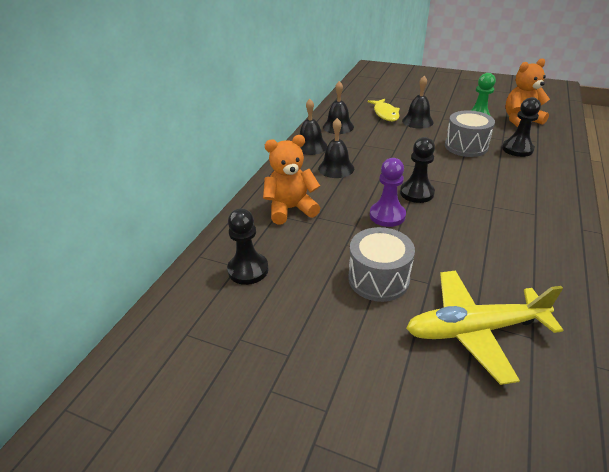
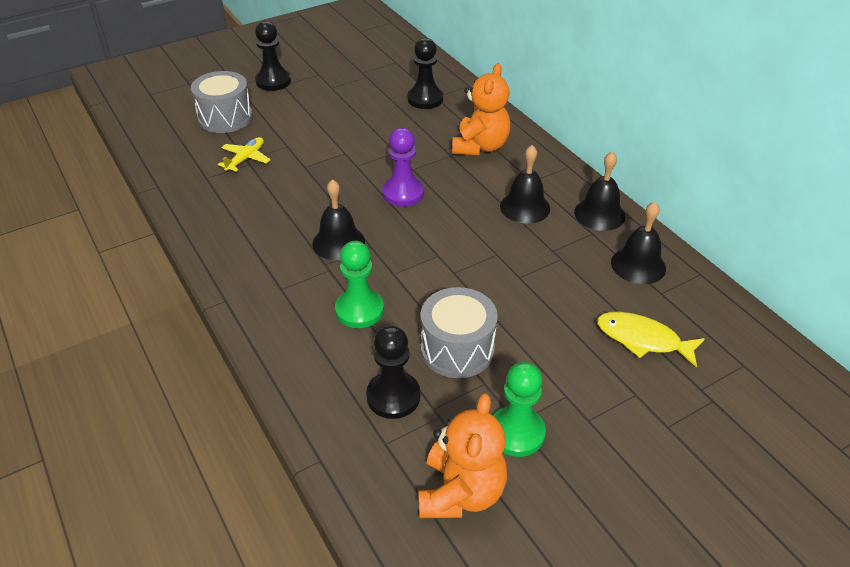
camera: 125 degrees right, 5 degrees up
grey drum [348,227,415,302] -> grey drum moved to [191,71,253,133]
black pawn [400,137,435,203] -> black pawn moved to [255,21,291,91]
black bell [402,76,434,129] -> black bell moved to [312,179,365,261]
yellow plane [406,271,563,385] -> yellow plane [218,137,271,172], size x0.48
none -> green pawn [335,241,384,328]

